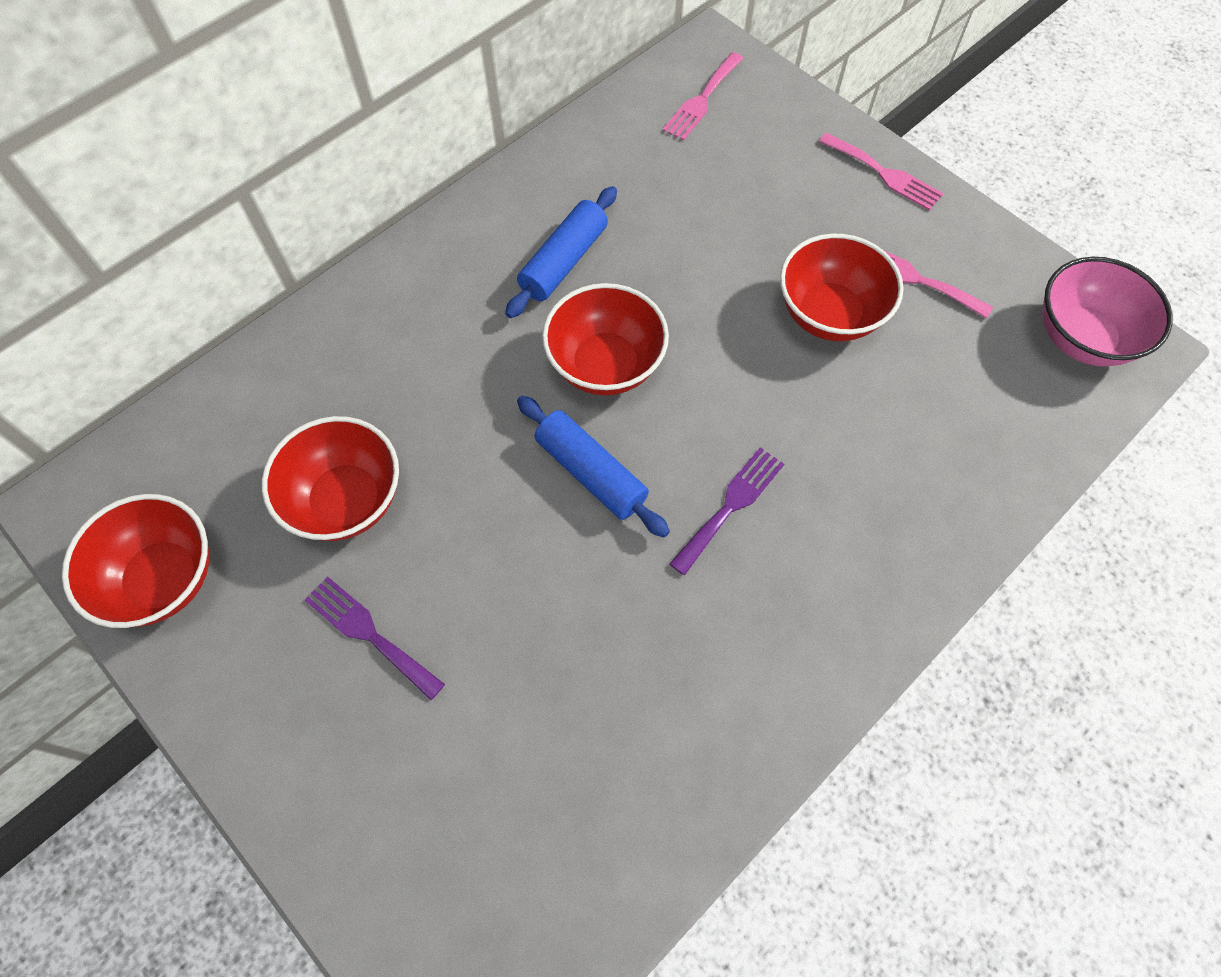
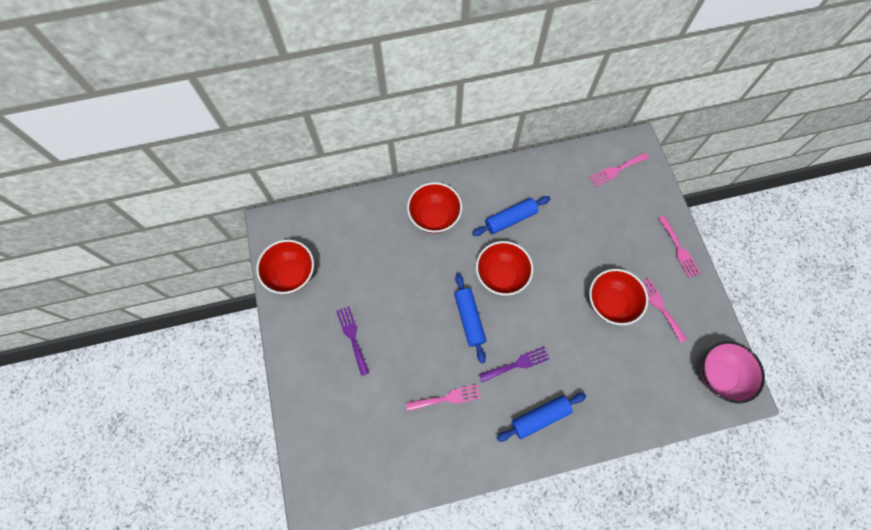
camera: 30 degrees right, 5 degrees up
red bowl [262,416,399,541] -> red bowl moved to [407,182,462,233]
none -> pink fork [406,384,481,411]
none -> blue rolling pin [497,393,586,442]

